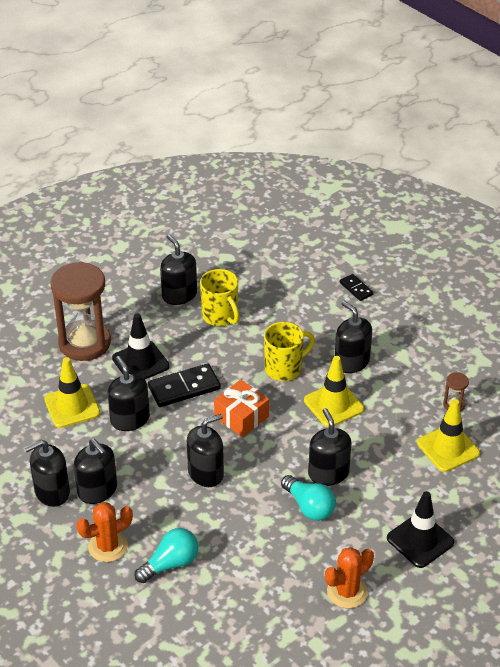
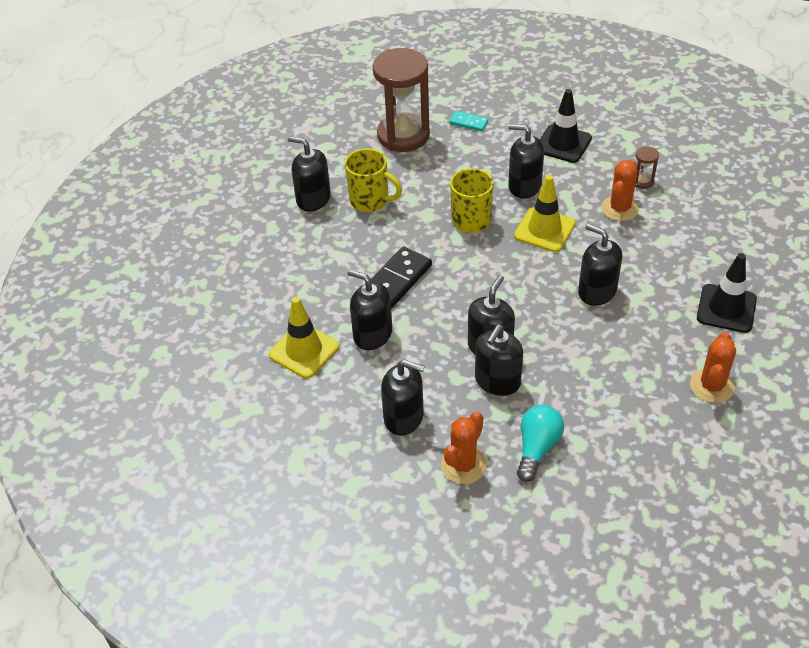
camera: 30 degrees left, 5 degrees up
black soap dispenser [25,440,70,507] -> black soap dispenser moved to [475,325,523,396]
brown hourglass [50,262,111,361] -> brown hourglass moved to [372,48,430,152]
black traffic cone [112,313,170,379] -> black traffic cone moved to [540,89,592,163]
orange gift [214,380,269,437] -> none
turquoise light bulb [281,475,336,521] -> none
black domino [340,274,374,301] -> turquoise domino [449,111,489,132]
yellow traffic cone [417,399,480,472] -> none
none -> orange cactus [601,159,639,221]

